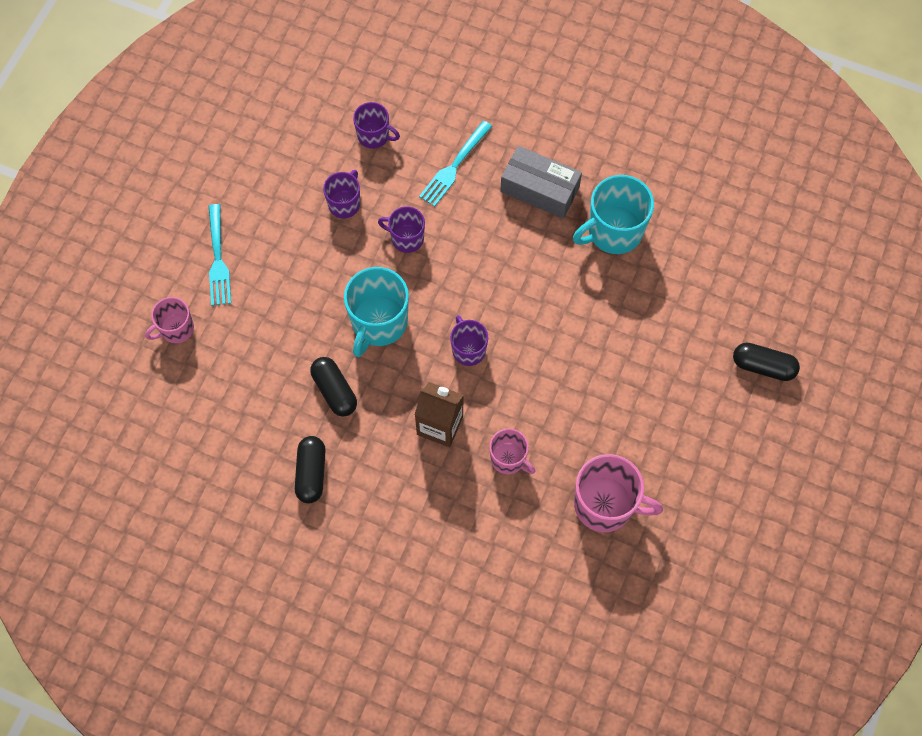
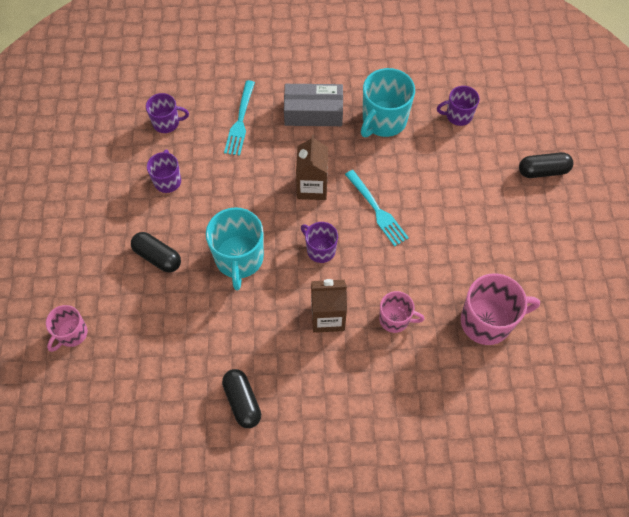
camera: 25 degrees left, 5 degrees down
turquoise fork [209,204,231,306] -> turquoise fork moved to [345,170,409,247]
black capsule [310,357,357,417] -> black capsule moved to [131,232,181,273]
purple mug [378,206,425,253] -> purple mug moved to [437,86,480,126]
none -> brown carton [296,135,328,200]

